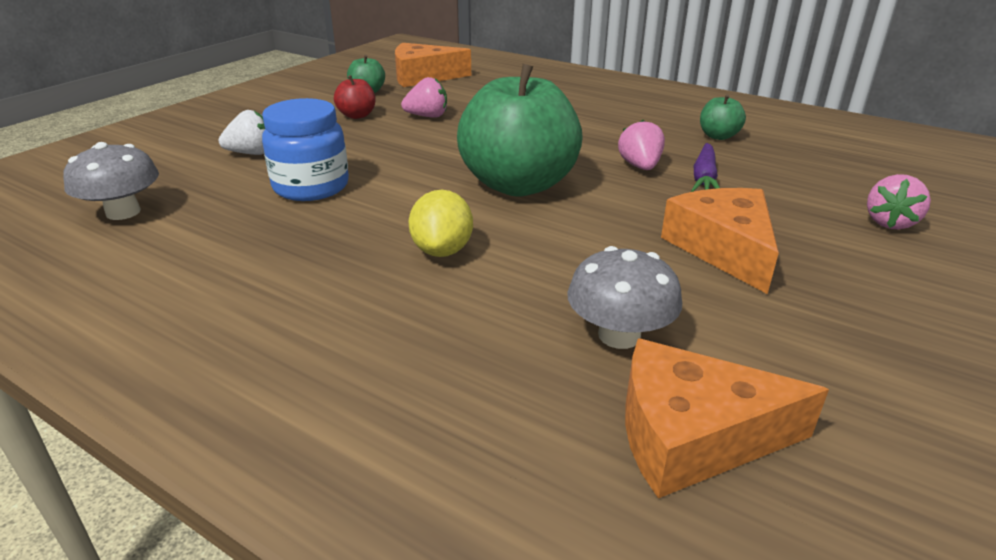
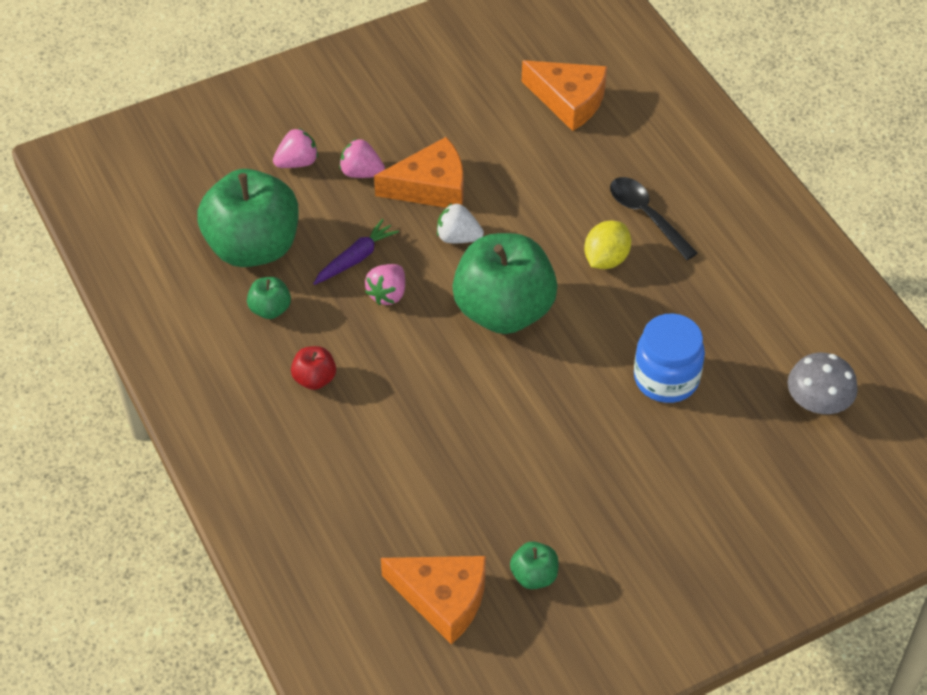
camera: 150 degrees left, 20 degrees up
white strawberry [219,110,265,155] -> white strawberry moved to [437,203,484,243]
red apple [334,75,375,119] -> red apple moved to [291,346,336,390]
pink strawberry [401,77,447,118] -> pink strawberry moved to [339,139,385,178]
grey mushroom [567,246,682,349] -> none
orange cheese [661,188,779,294] -> orange cheese turned 120 degrees counterclockwise [374,137,464,208]
none -> green apple [197,169,299,267]
none -> black spoon [610,177,698,260]

